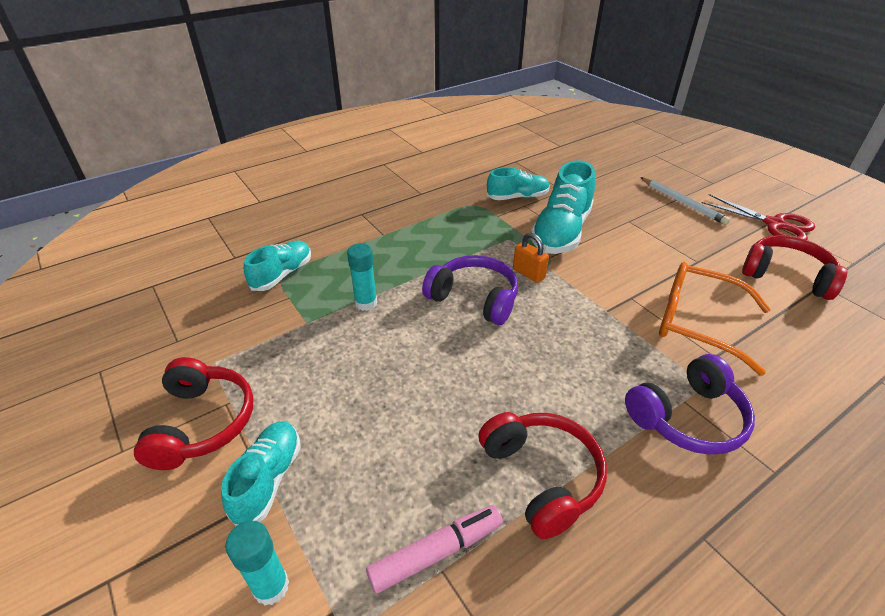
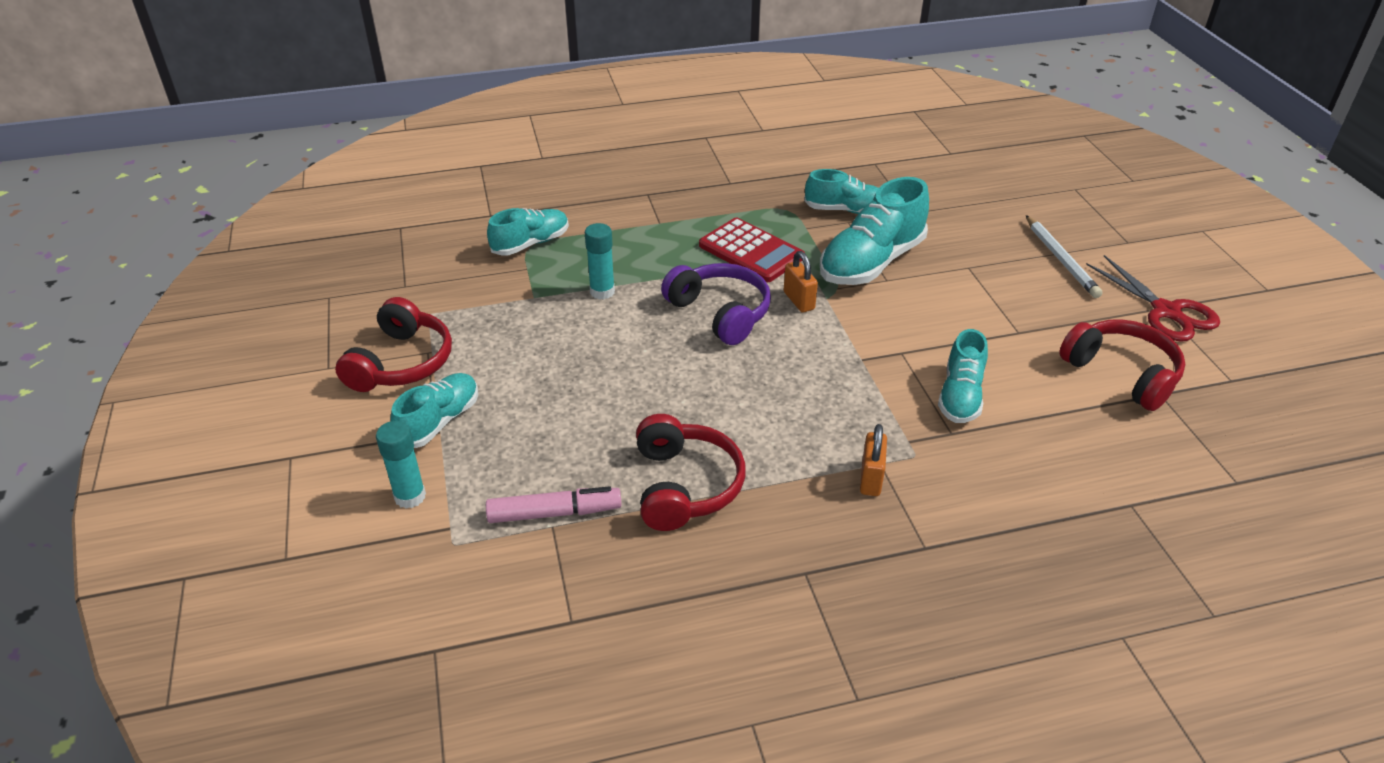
camera: 20 degrees right, 0 degrees up
purple headphones [625,354,755,455] -> orange padlock [860,424,887,496]
orange glasses [659,262,771,376] -> turquoise shoe [938,329,988,423]
none -> red calculator [699,218,805,282]

